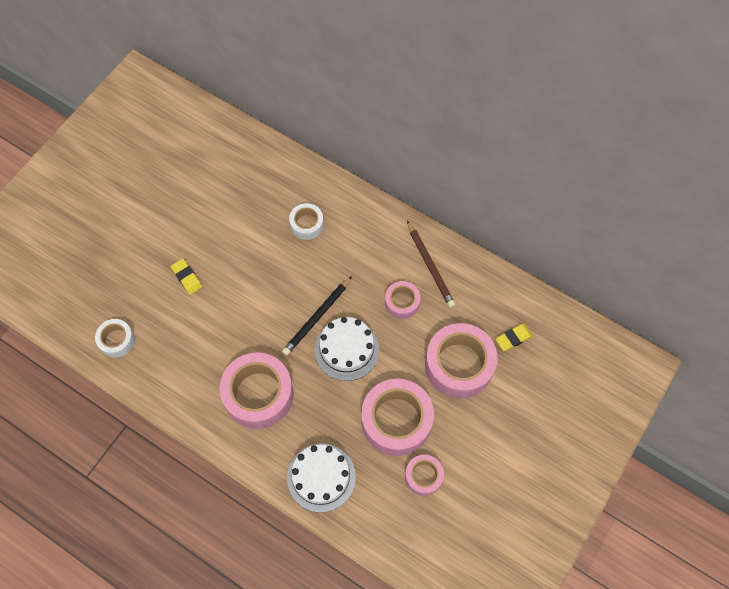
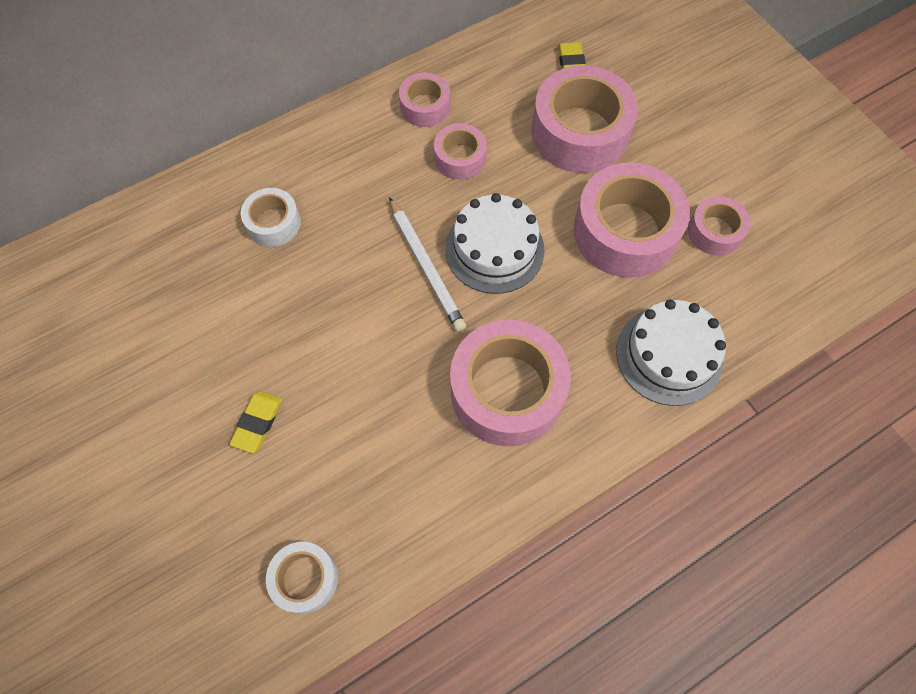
camera: 65 degrees left, 0 degrees up
yellow eraser [171,259,202,295] -> yellow eraser turned 60 degrees counterclockwise [230,391,282,453]
black pencil [282,276,352,356] -> white pencil [389,197,466,332]
brown pencil [407,221,455,308] -> pink tape [399,73,450,127]

